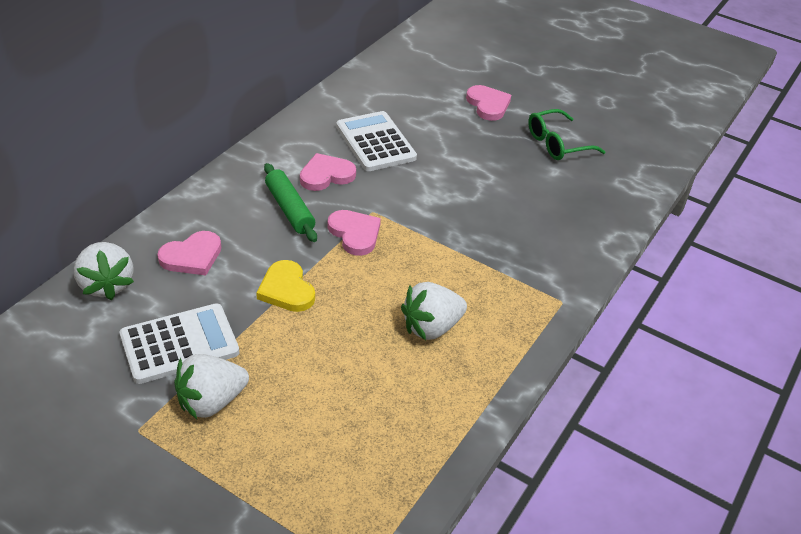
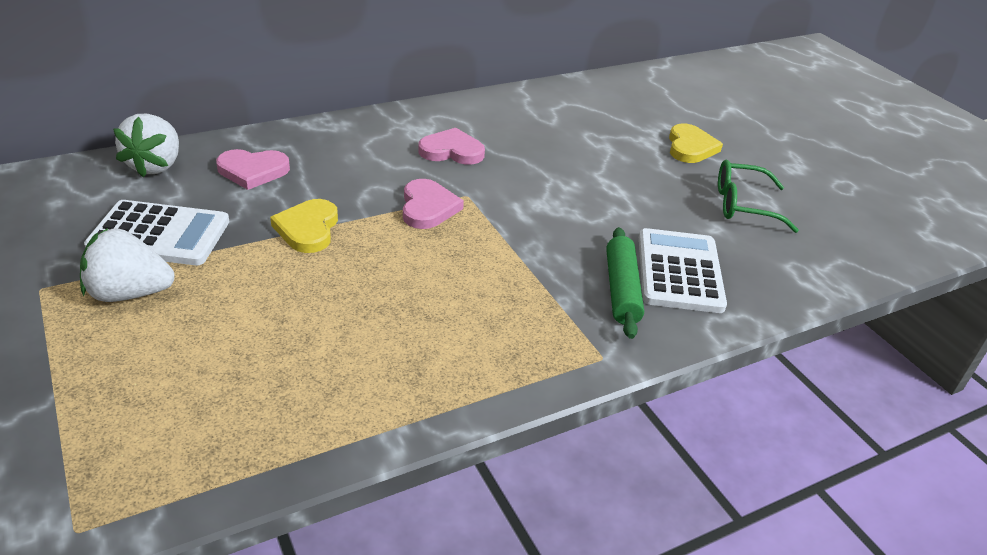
camera: 30 degrees right, 5 degrees down
green rolling pin [264,163,317,242] -> green rolling pin moved to [606,227,644,339]
white calculator [336,111,417,171] -> white calculator moved to [639,228,727,313]
white strawberry [401,282,467,340] -> none
pink heart [466,85,511,121] -> yellow heart [669,123,723,163]

